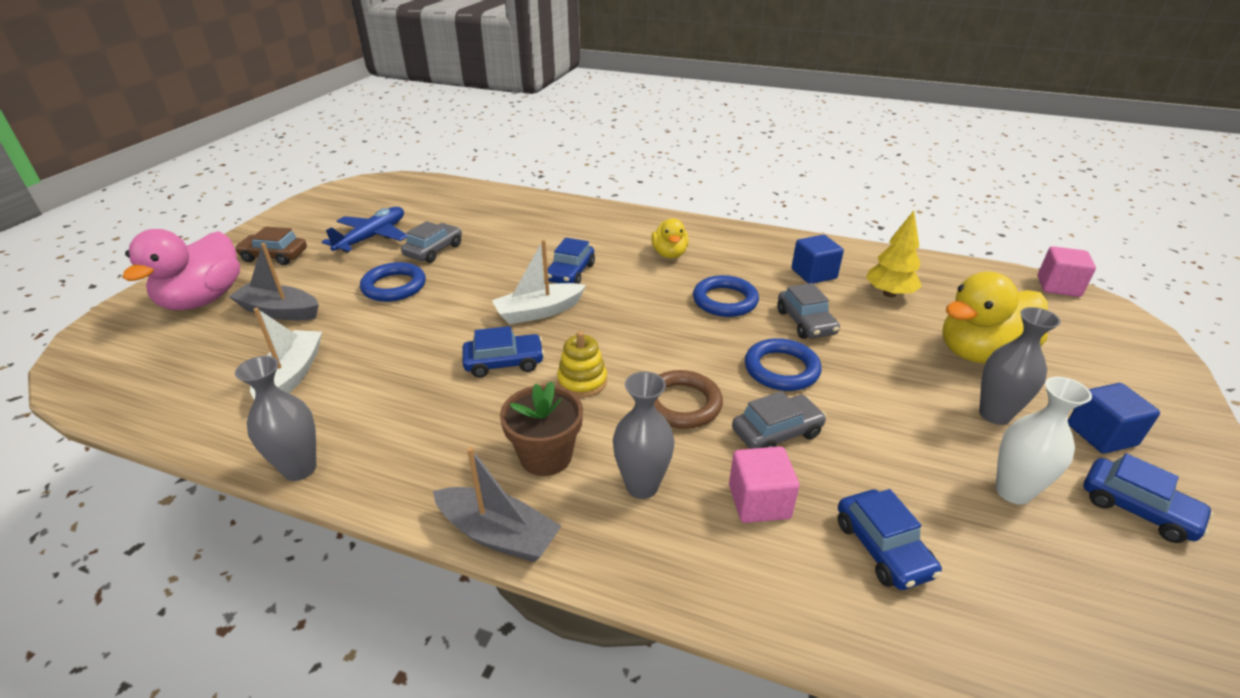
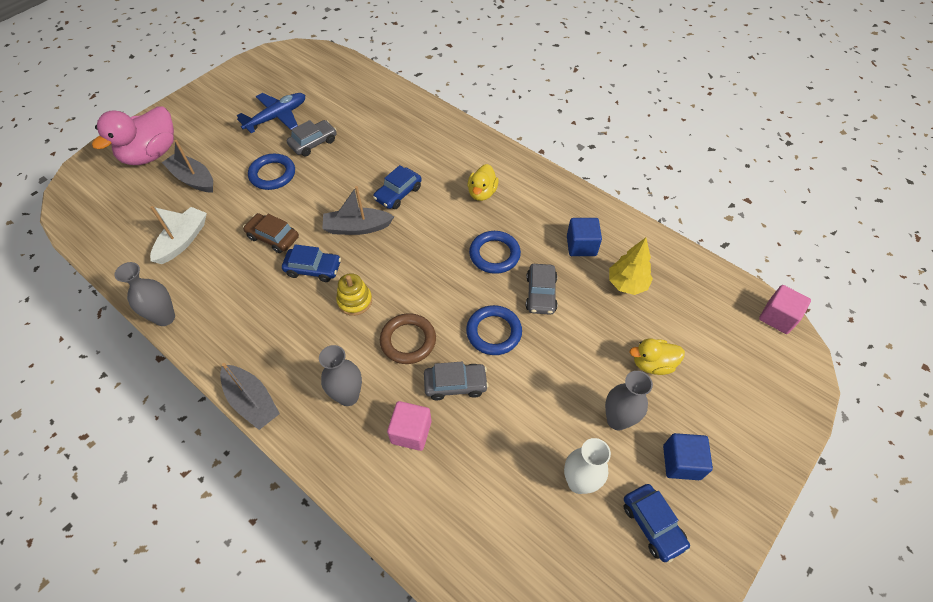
camera: 20 degrees right, 20 degrees up
brown car [235,226,307,265] -> brown car moved to [243,213,299,253]
white boat [492,240,586,325] -> grey boat [322,186,395,235]
brown flower pot [500,381,583,476] -> none
blue car [838,489,942,590] -> none
yellow duck [942,272,1048,363] -> yellow duck [629,338,685,375], size x0.56

